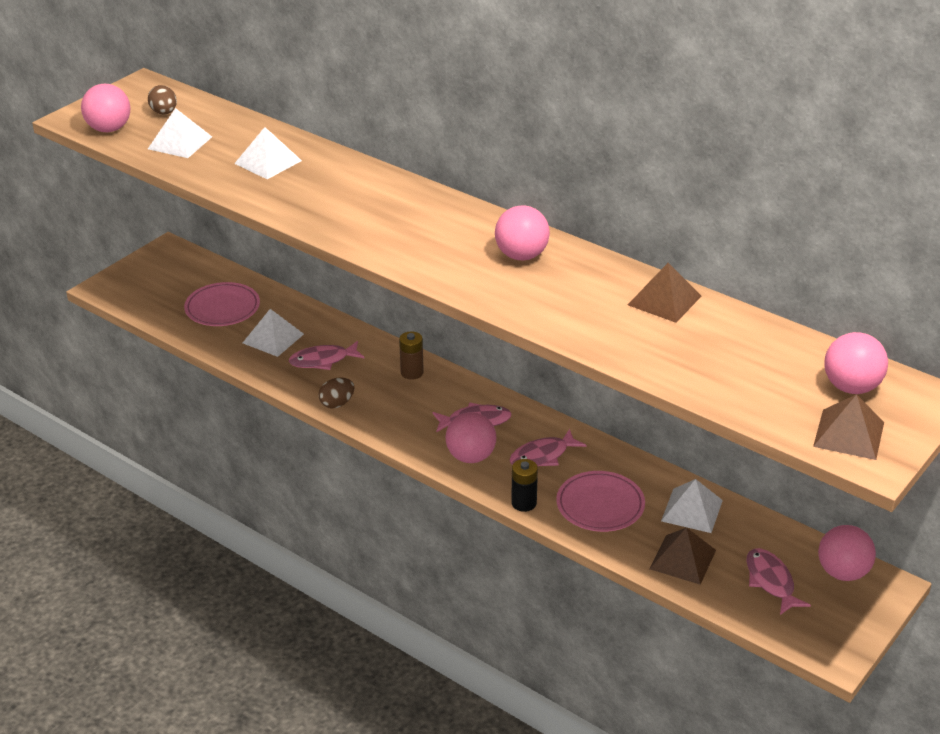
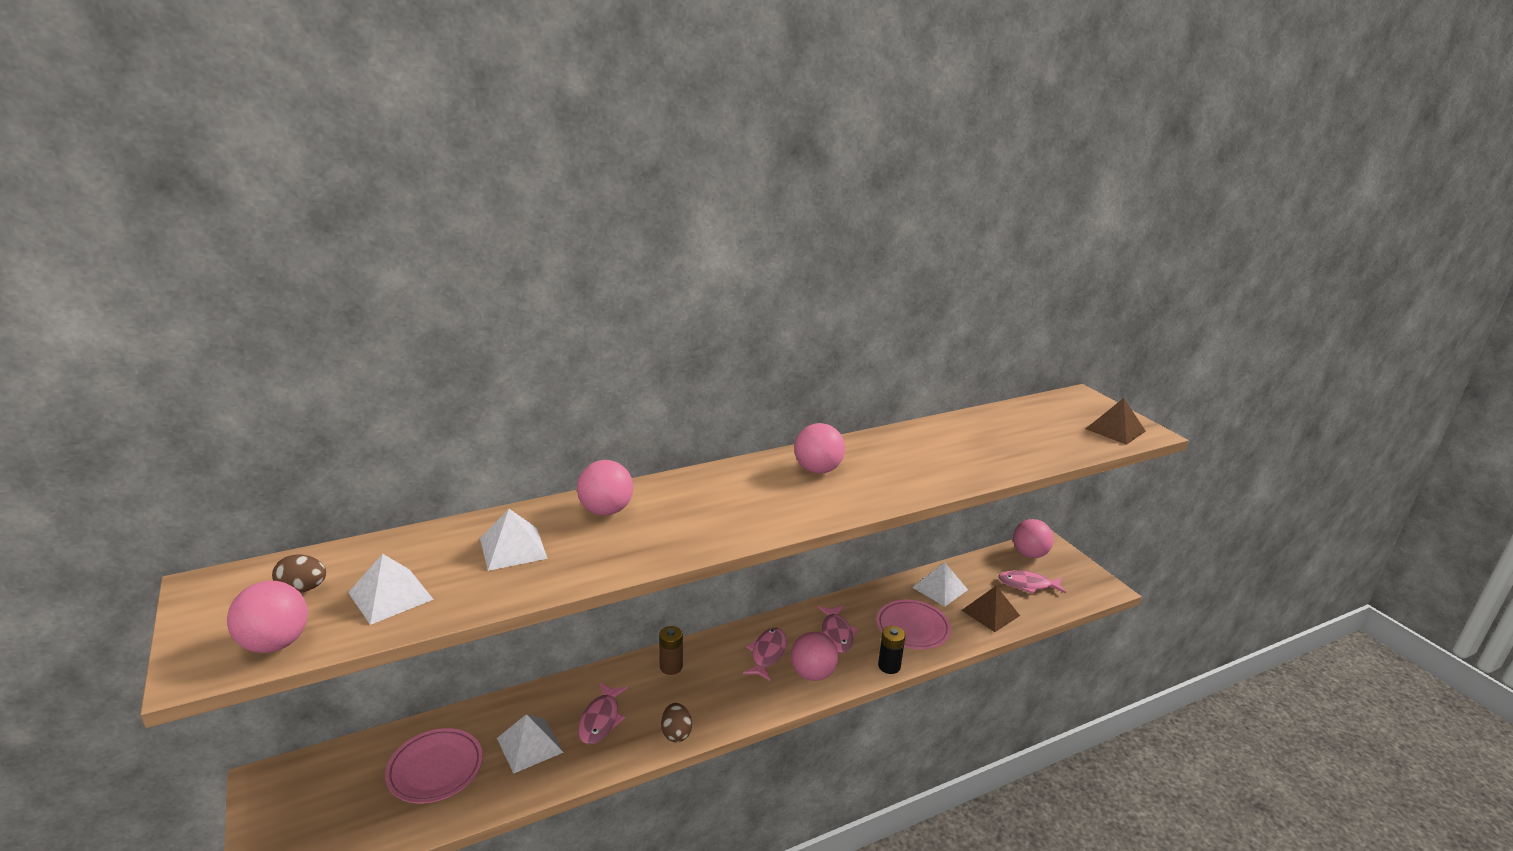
camera: 65 degrees left, 10 degrees down
brown pyramid [628,263,702,323] -> none
pink ball [824,332,888,394] -> pink ball moved to [577,460,633,516]

